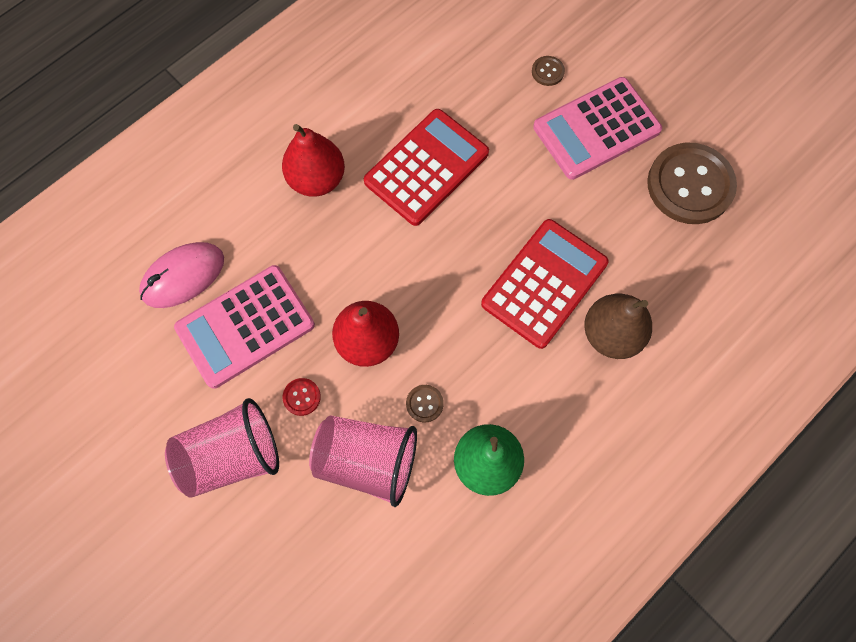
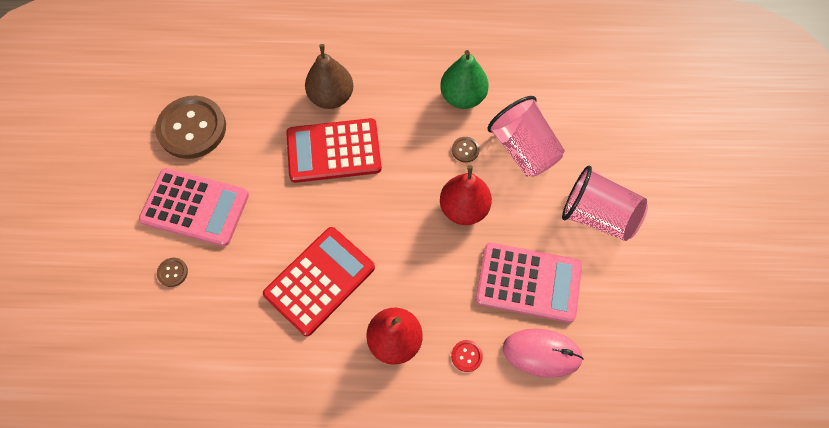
camera: 135 degrees left, 5 degrees down
red button [282,378,321,416] -> red button moved to [451,340,483,372]
red calculator [364,109,489,226] -> red calculator turned 135 degrees clockwise [263,227,375,336]

